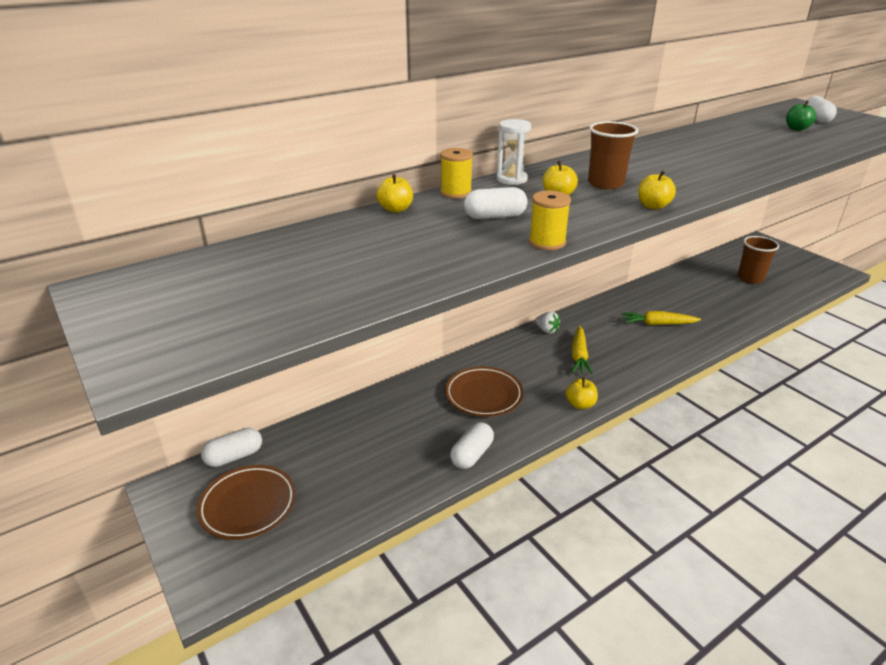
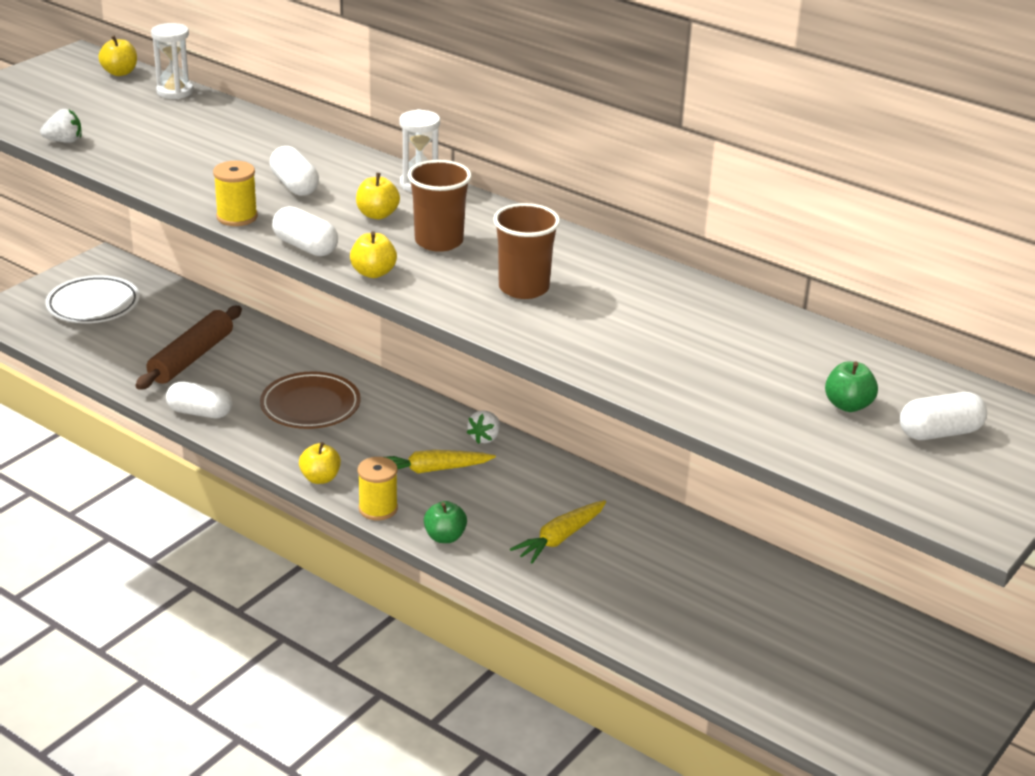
camera: 70 degrees right, 0 degrees up
brown plate [197,465,296,540] -> white plate [45,275,140,323]
white capsule [201,428,262,467] -> white capsule moved to [272,206,338,256]
yellow apple [377,174,413,213] -> yellow apple moved to [98,36,137,76]
yellow spool [440,148,473,199] -> yellow spool moved to [358,457,398,520]
yellow carrot [621,311,701,325] -> yellow carrot turned 120 degrees counterclockwise [510,500,606,564]
brown cup [738,236,779,284] -> brown cup moved to [493,203,560,299]
none -> white strawberry [40,109,81,143]
none -> brown rolling pin [135,306,242,390]
none -> white hourglass [151,23,193,99]
none -> green apple [424,501,467,543]

